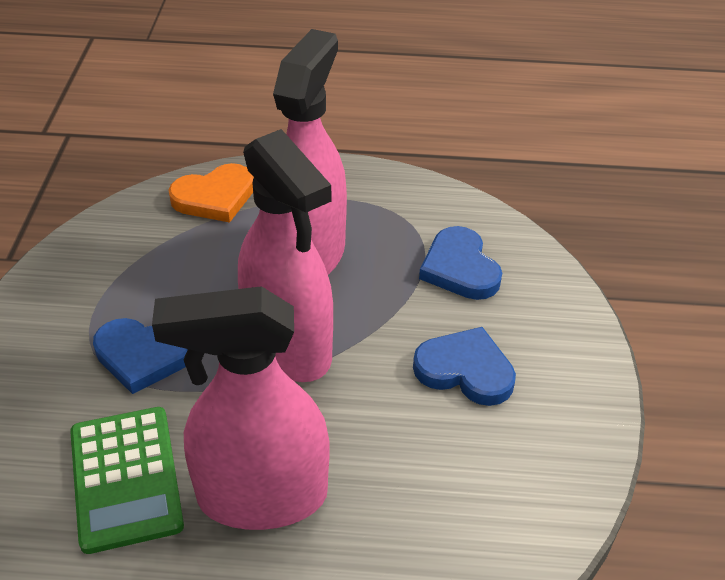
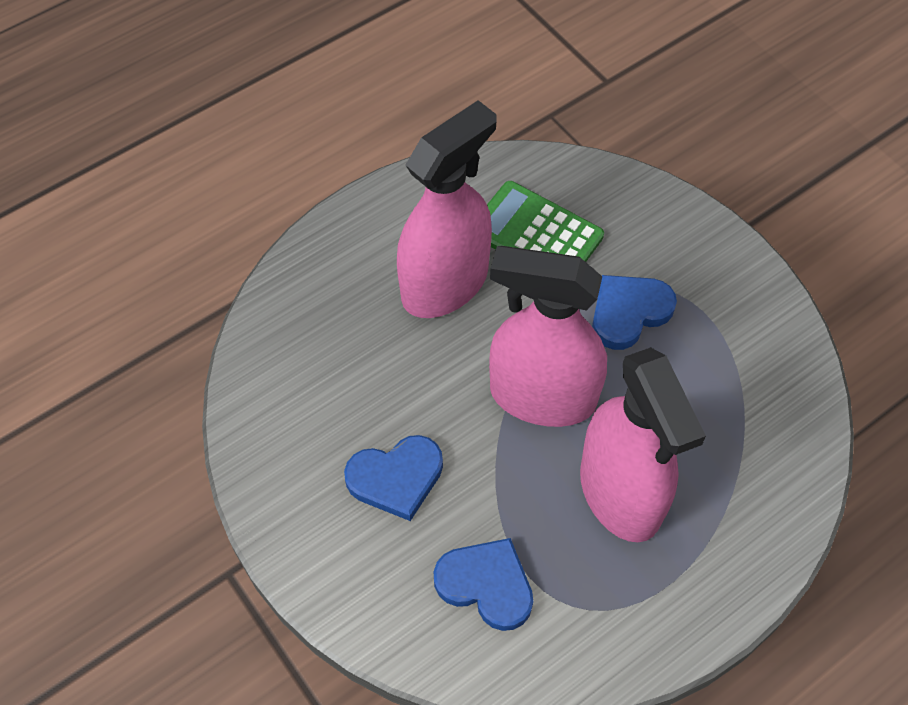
camera: 140 degrees right, 15 degrees up
orange heart [169,163,254,223] -> none

